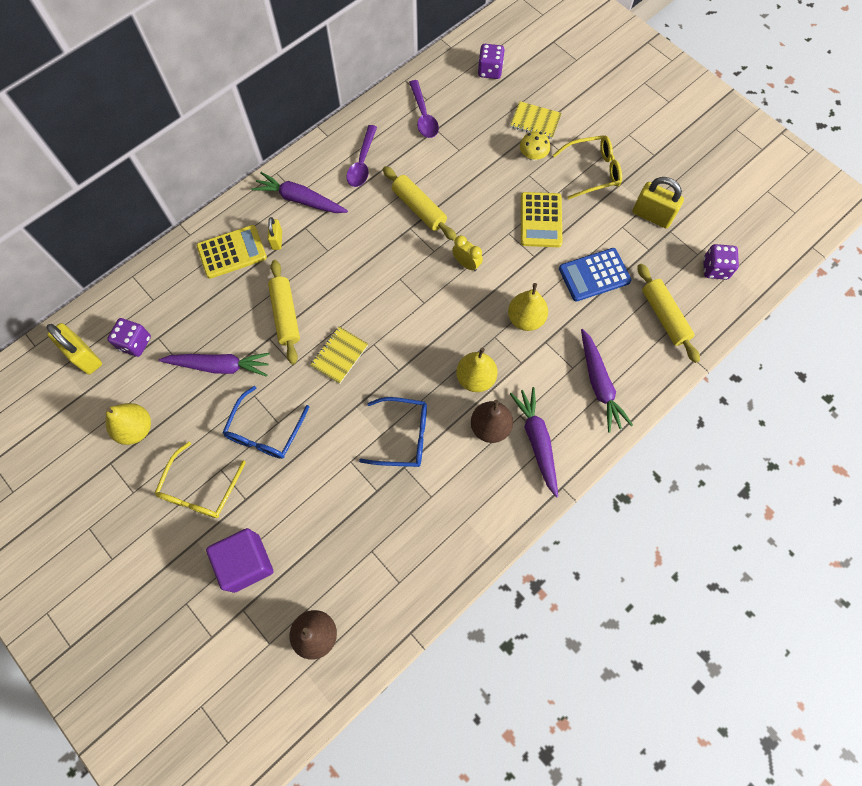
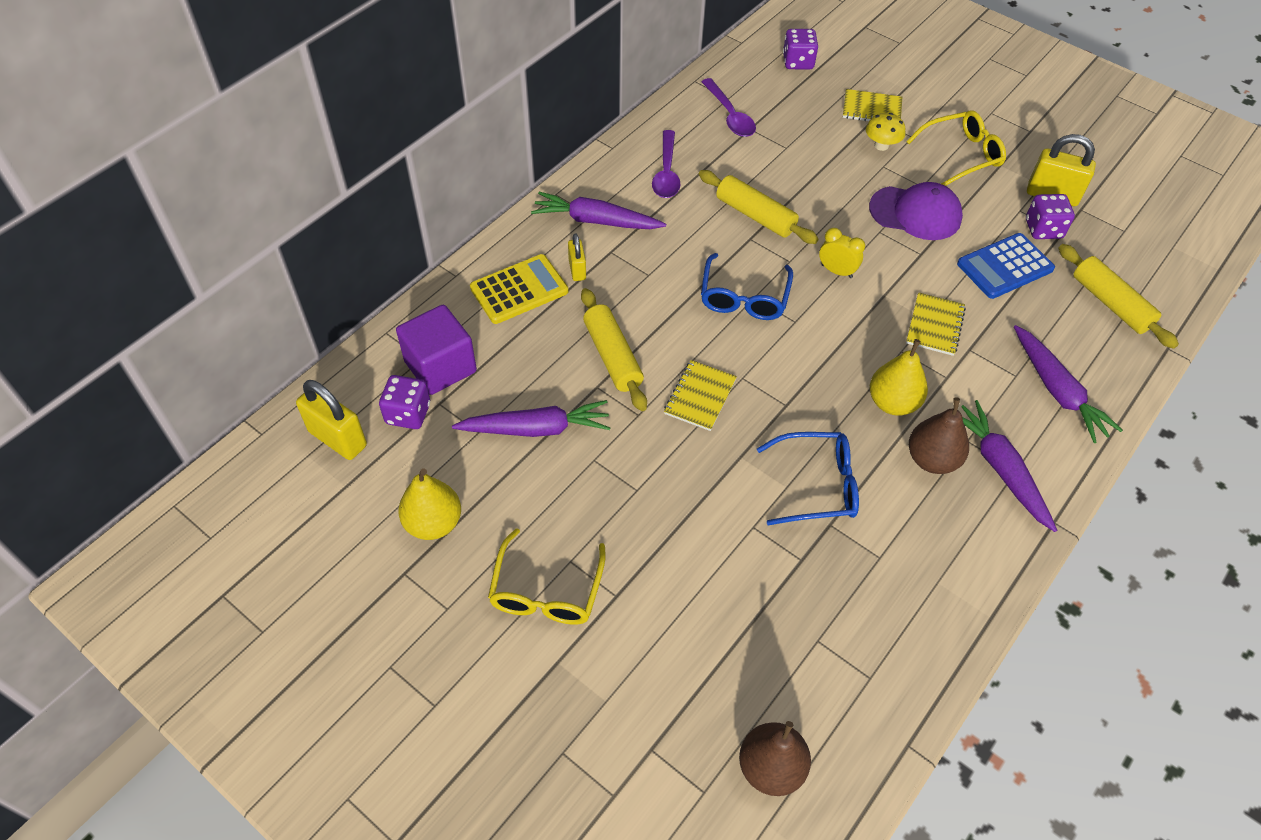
camera: 10 degrees left, 15 degrees down
purple cube [206,528,274,593] -> purple cube moved to [396,305,477,395]
blue glasses [222,386,309,459] -> blue glasses moved to [701,253,793,320]
yellow pear [508,283,548,331] -> yellow notebook [906,292,966,356]
yellow calculator [521,192,562,247] -> purple cap [869,182,963,240]
purple dice [703,244,739,280] -> purple dice moved to [1026,194,1075,239]

